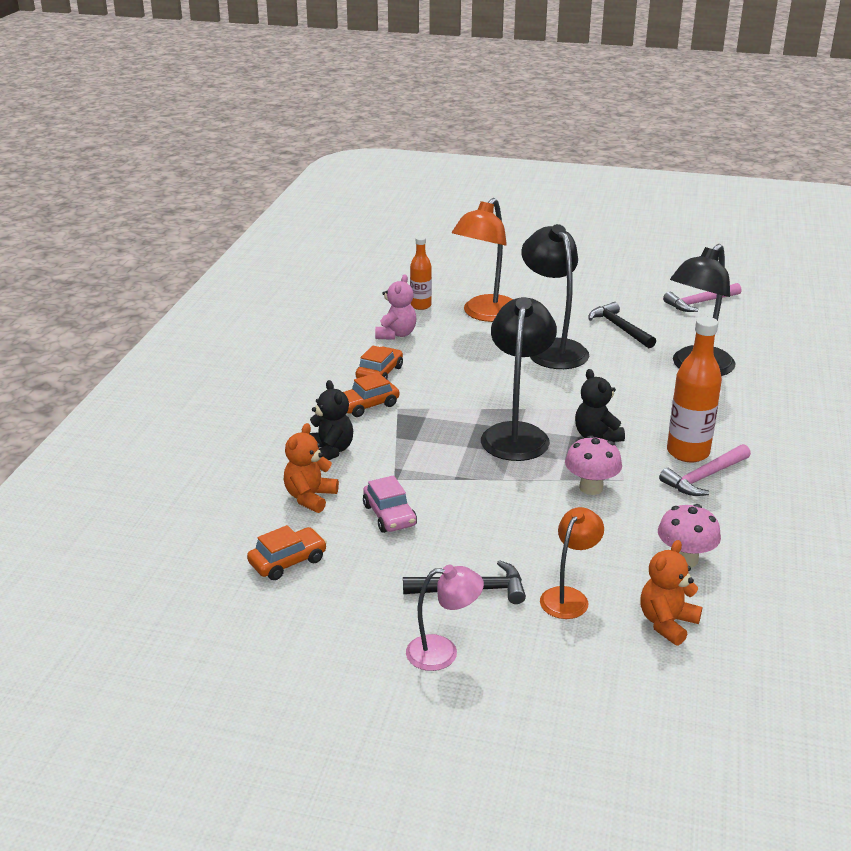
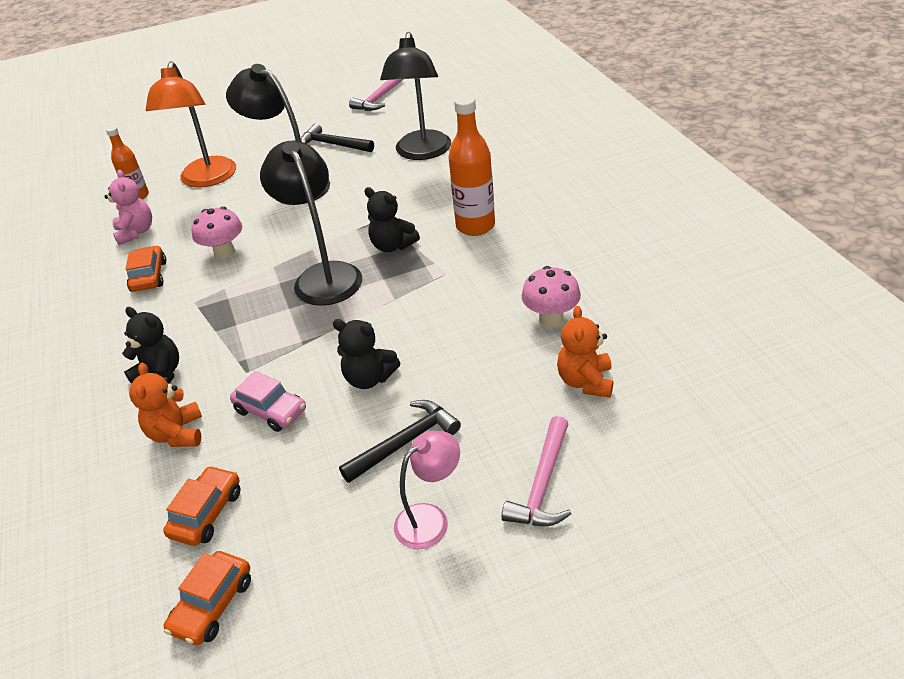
camera: 30 degrees left, 10 degrees up
orange car [343,372,399,417] -> orange car moved to [164,551,251,645]
orange lamp [540,507,604,619] -> none
pink mushroom [565,435,622,495] -> pink mushroom moved to [191,207,242,259]
pink hammer [659,444,751,496] -> pink hammer moved to [502,416,571,526]
none -> black teddy bear [333,319,400,389]

